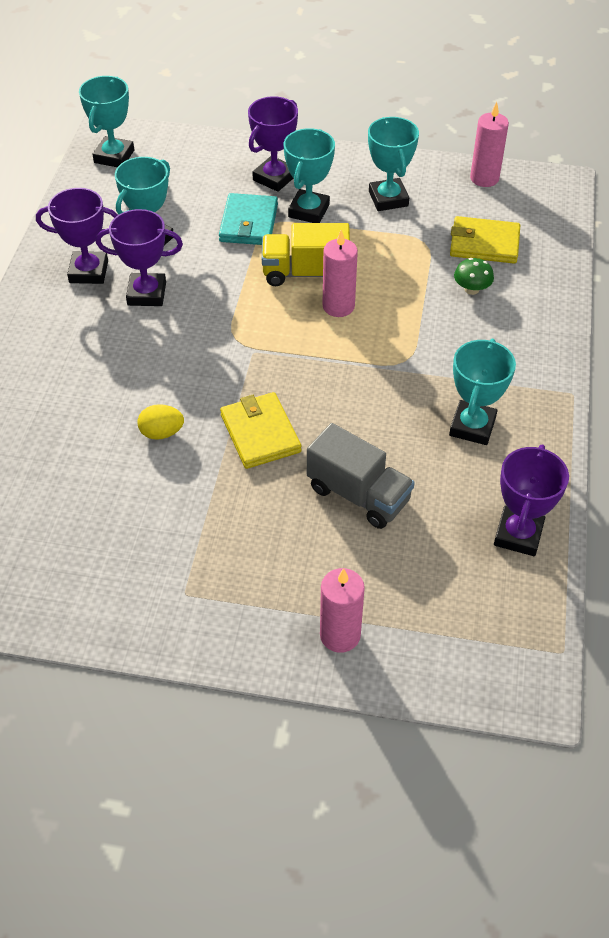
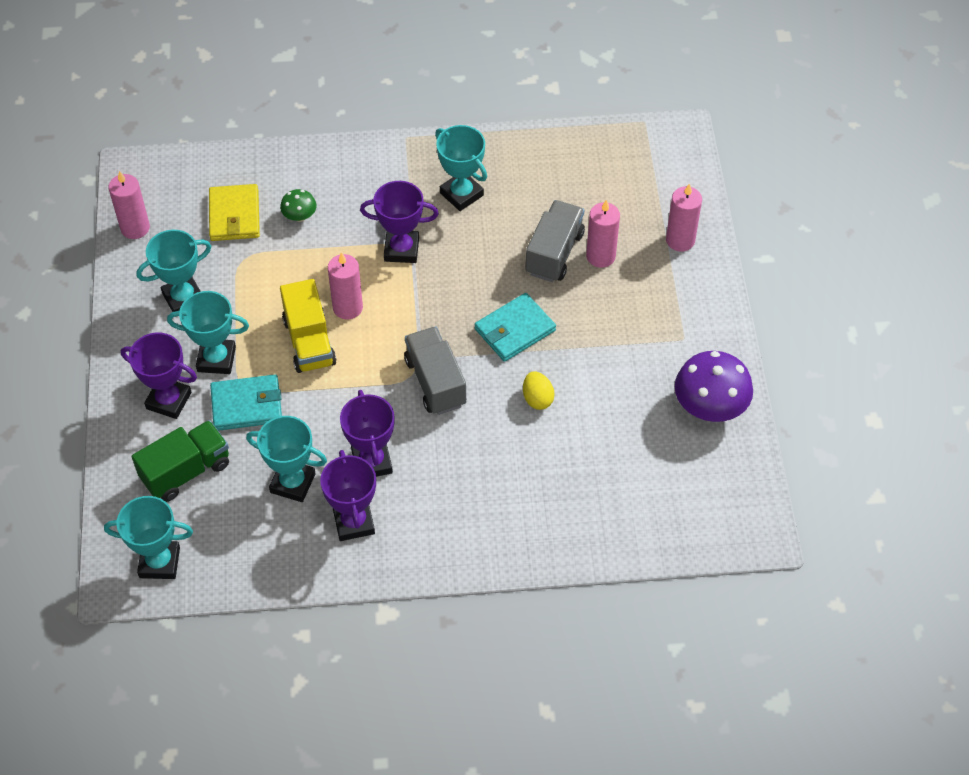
camera: 105 degrees left, 5 degrees up
yellow wallet [220,392,302,469] -> turquoise wallet [475,293,556,362]
turquoise trophy [449,339,516,445] -> turquoise trophy turned 45 degrees clockwise [435,125,487,211]
purple trophy [494,445,569,556] -> purple trophy moved to [360,181,439,263]
none -> green truck [132,420,229,502]
none -> grey truck [404,327,466,415]
none -> pink candle [586,200,620,268]
none -> purple mushroom [675,351,753,422]

